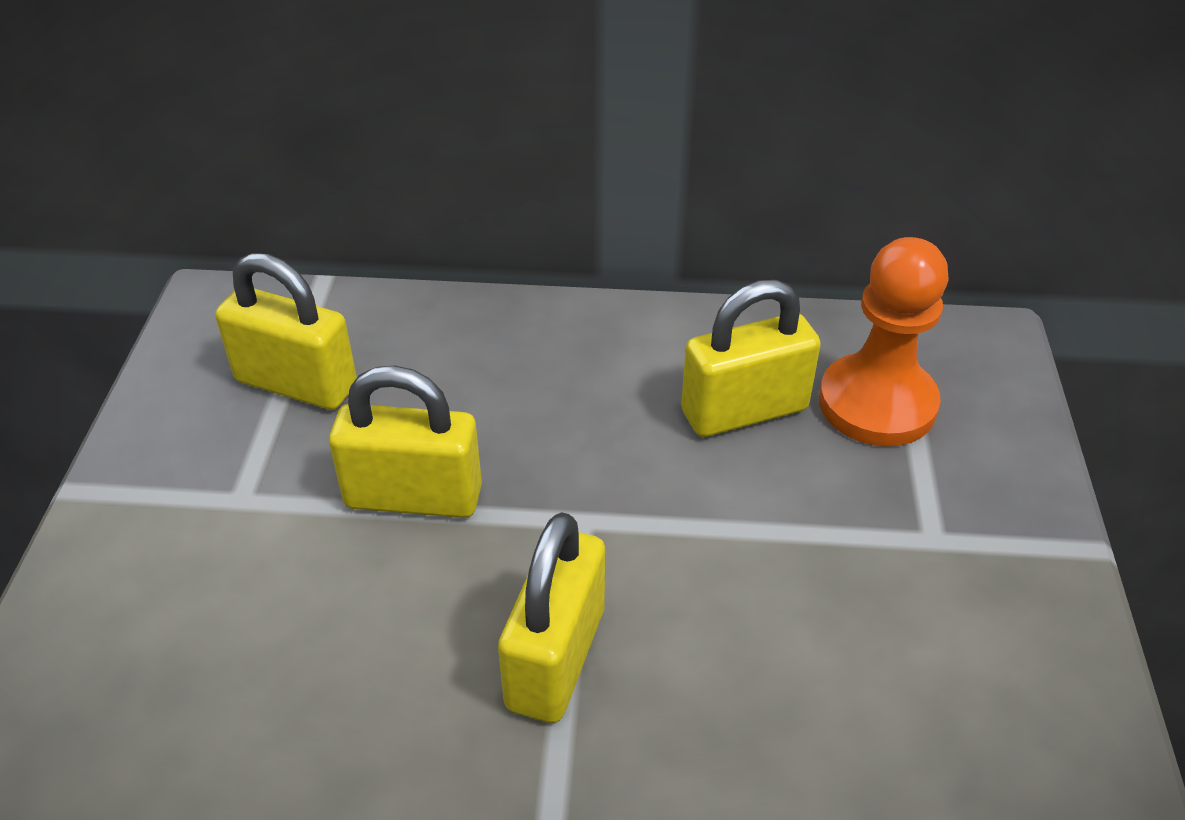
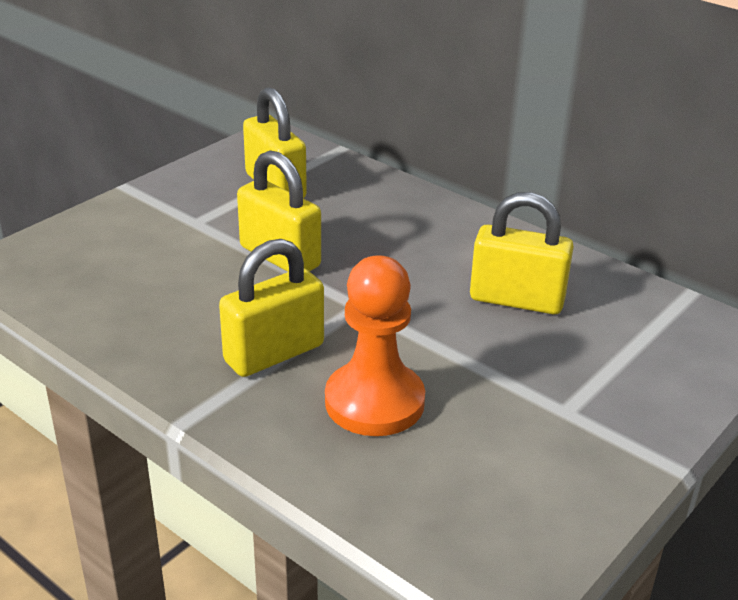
camera: 35 degrees right, 10 degrees down
orange pawn [819,237,949,446] -> orange pawn moved to [325,255,425,436]

